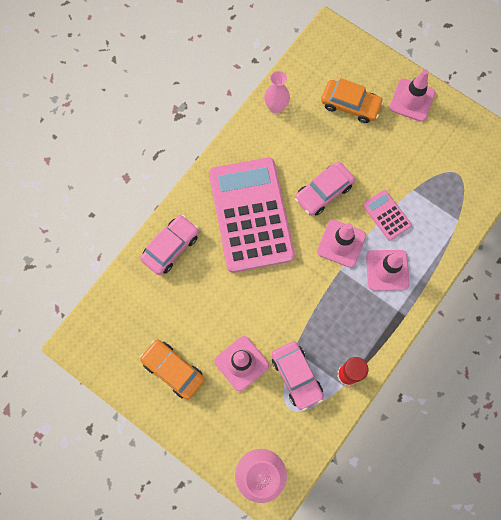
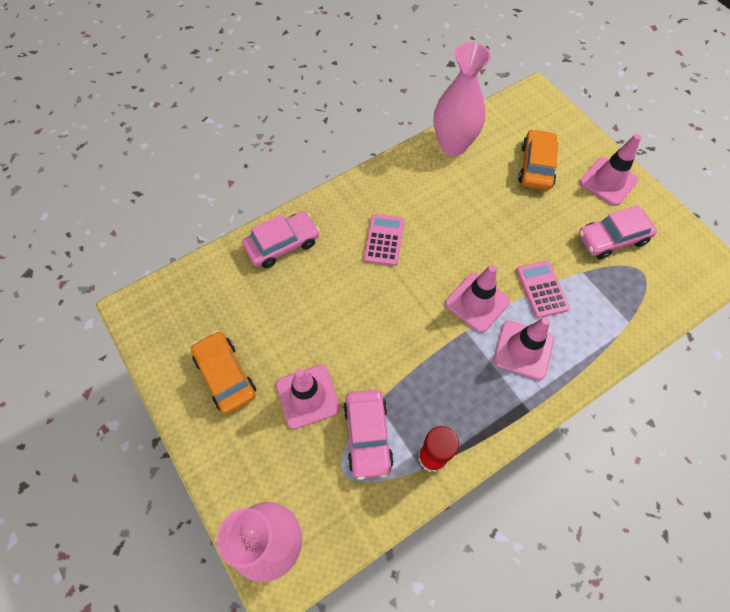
camera: 20 degrees right, 10 degrees down
pink calculator [209,157,295,273] -> pink calculator [364,214,404,266], size x0.42
pink vase [264,71,290,113] -> pink vase [433,42,491,156], size x1.70
pink car [295,162,355,216] -> pink car moved to [578,205,657,259]
orange car [321,78,384,123] -> orange car turned 120 degrees counterclockwise [518,129,559,190]

